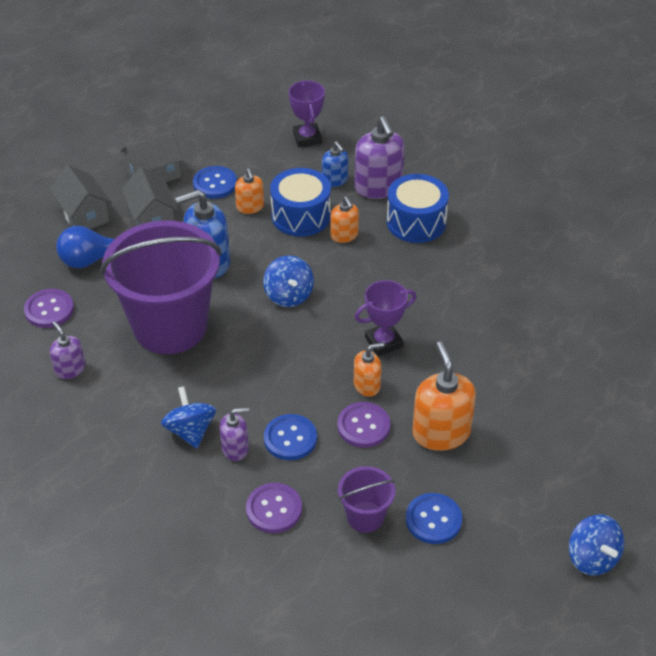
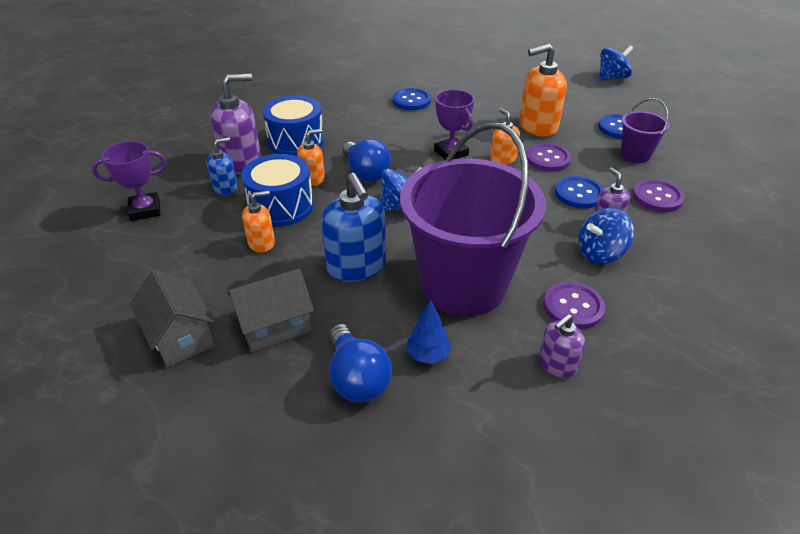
camera: 95 degrees left, 5 degrees down
purple button [24,289,74,328] -> purple button moved to [543,282,605,329]
grey house [50,165,112,229] -> none
blue button [193,166,237,199] -> blue button moved to [393,88,431,110]
none -> blue light bulb [343,139,391,182]
none -> blue tree [407,300,452,364]

